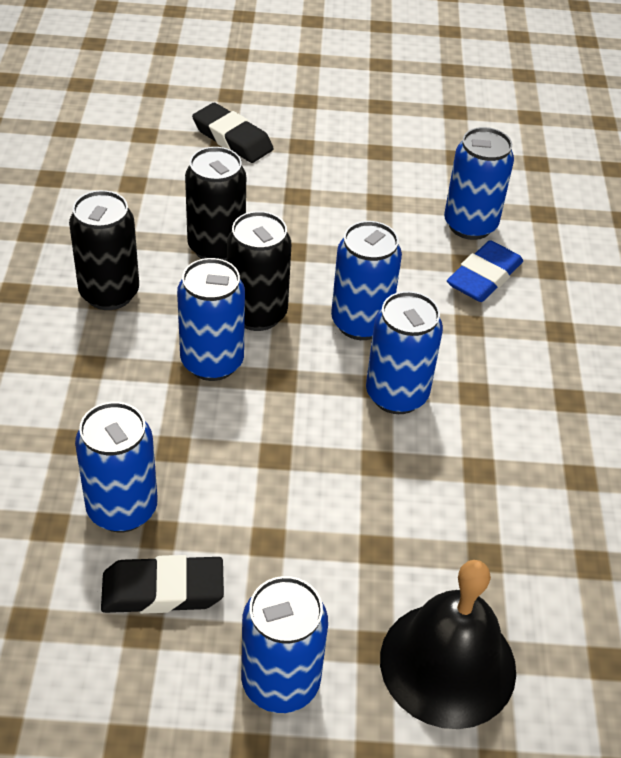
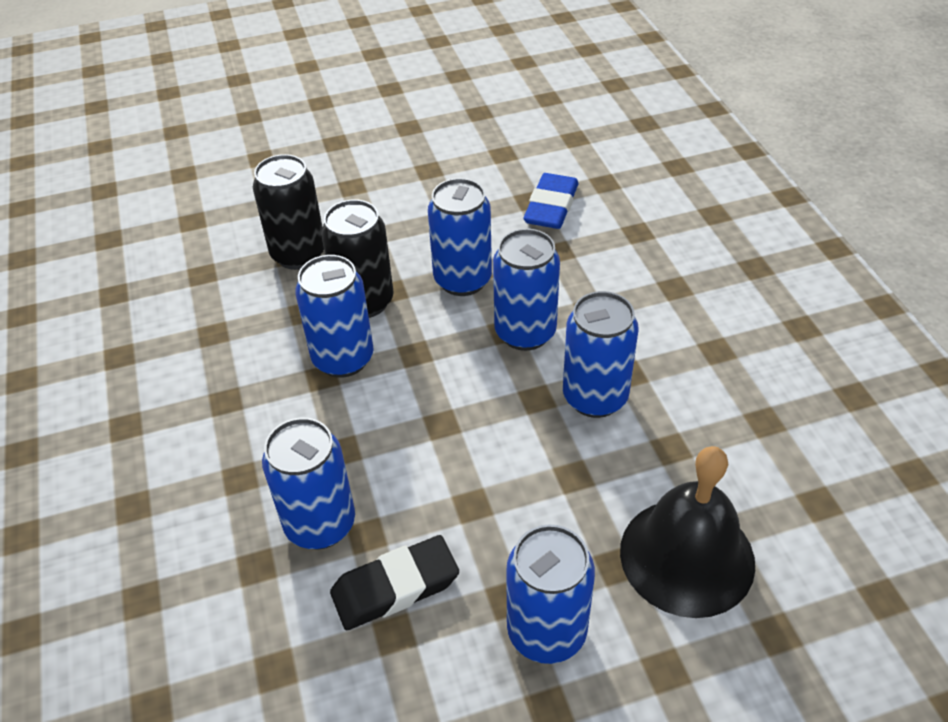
camera: 15 degrees left, 0 degrees up
black can [69,190,139,310] -> none
black eraser [192,103,274,163] -> none
blue can [444,127,514,240] -> blue can moved to [563,291,639,418]

